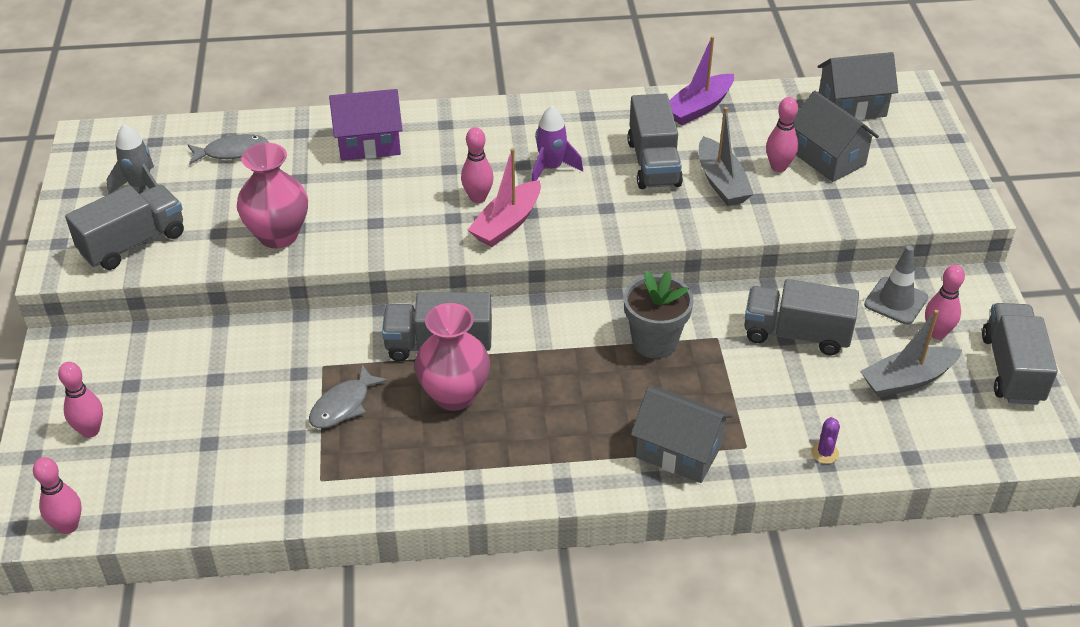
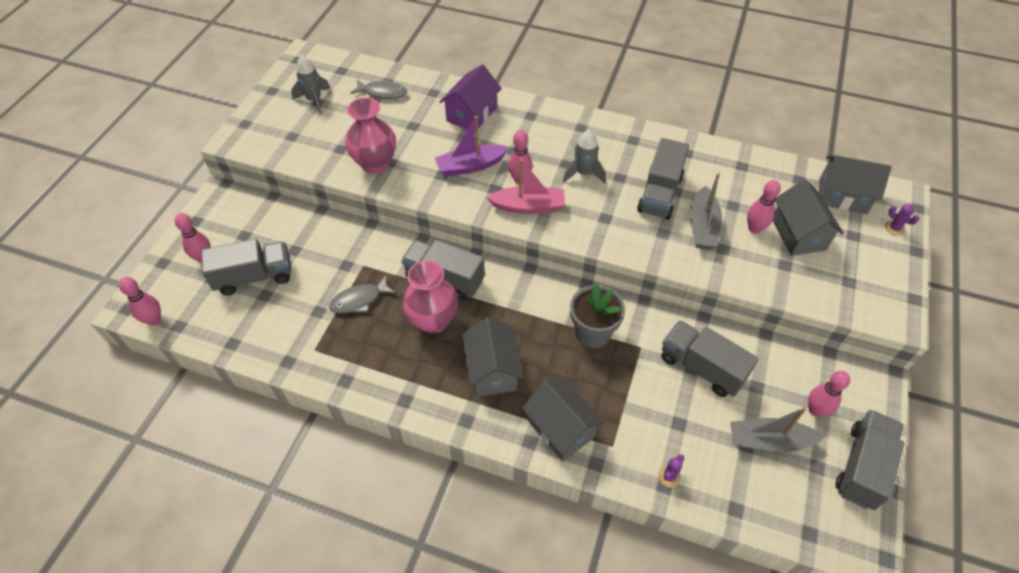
camera: 25 degrees right, 10 degrees up
grey truck [65,185,184,270] -> grey truck moved to [201,239,291,296]
purple house [329,89,402,161] -> purple house turned 75 degrees counterclockwise [440,64,502,130]
pink boat [468,148,541,247] -> pink boat turned 150 degrees counterclockwise [486,159,565,214]
purple rocket [531,106,583,181] -> grey rocket [563,130,606,183]
purple boat [669,36,734,125] -> purple boat moved to [435,116,509,177]
grey traffic cone [864,245,928,325] -> none
none -> grey house [462,317,523,397]
none -> purple cactus [885,204,919,236]

